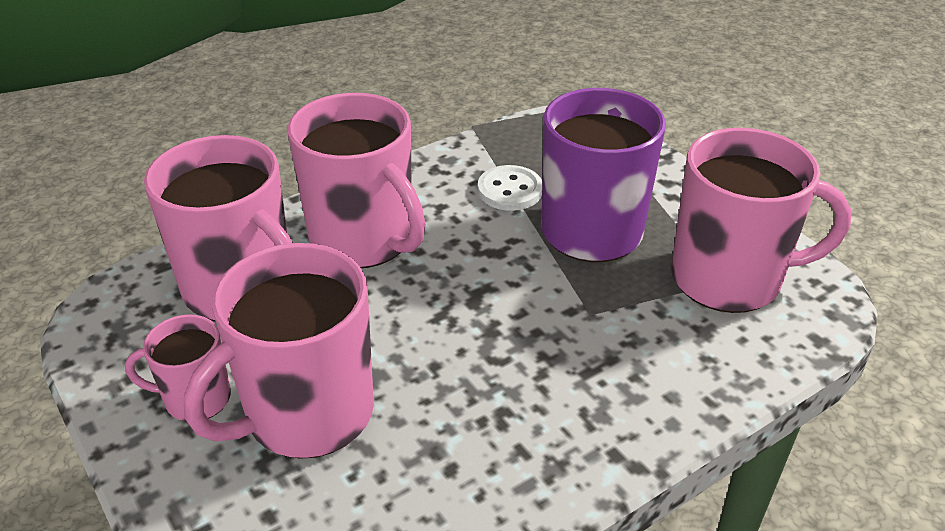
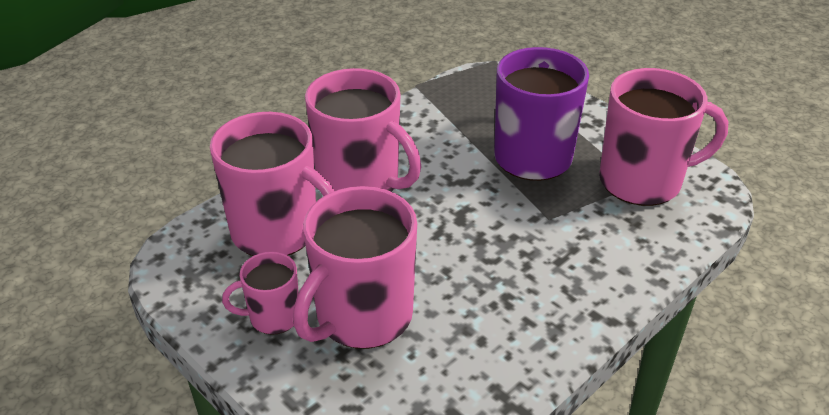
camera: 10 degrees left, 0 degrees up
white button [478,165,542,211] -> none

